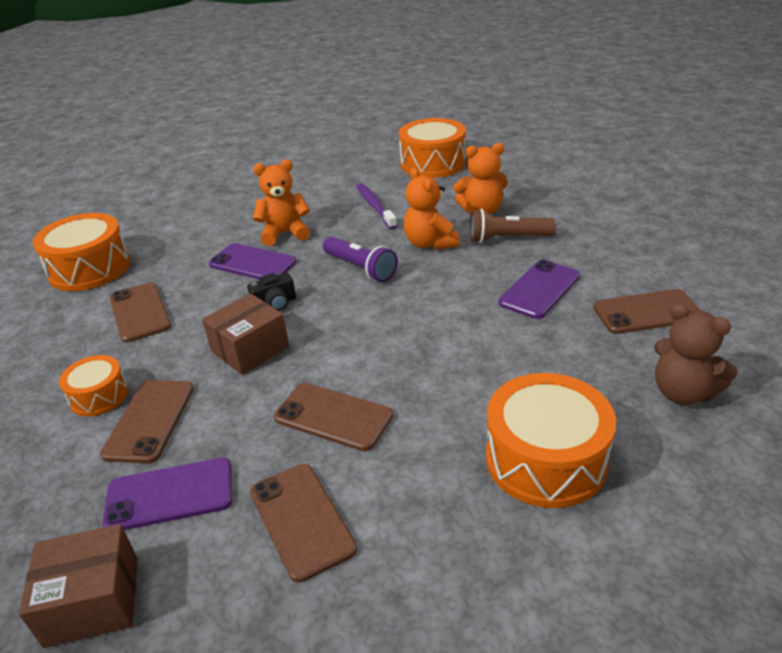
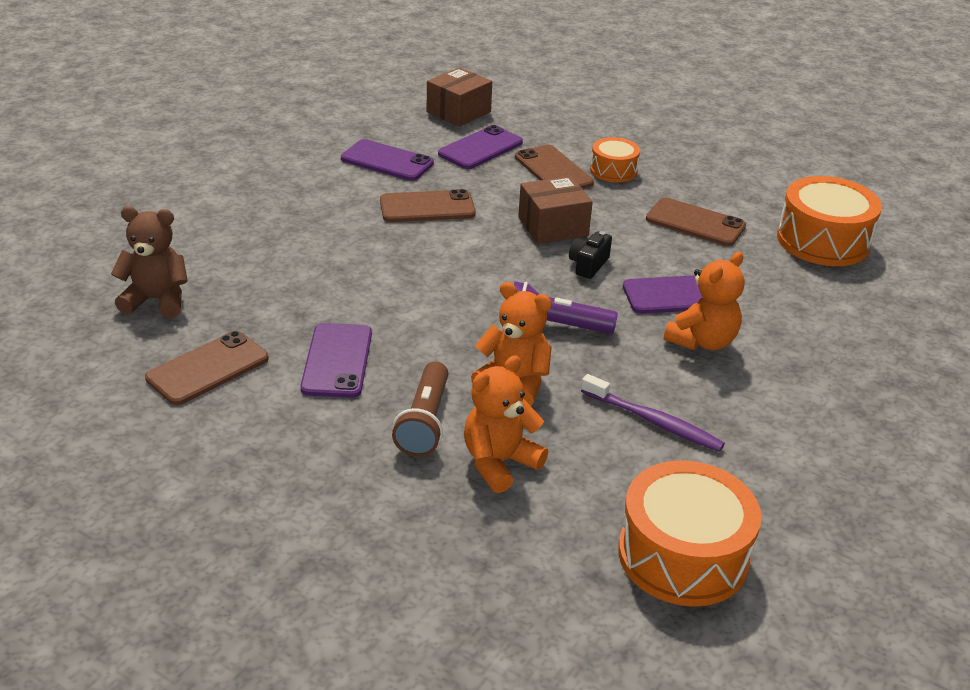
camera: 140 degrees right, 0 degrees up
brown box [202,293,289,375] -> brown box turned 60 degrees clockwise [518,176,593,244]
brown phone [250,464,357,583] -> purple phone [341,139,434,181]
brown flashlight [470,209,556,243] -> brown flashlight turned 135 degrees clockwise [392,361,448,457]
orange drum [486,373,616,508] -> none

